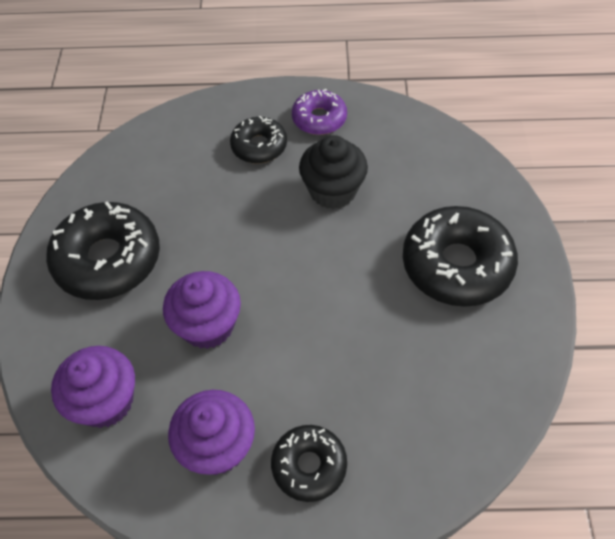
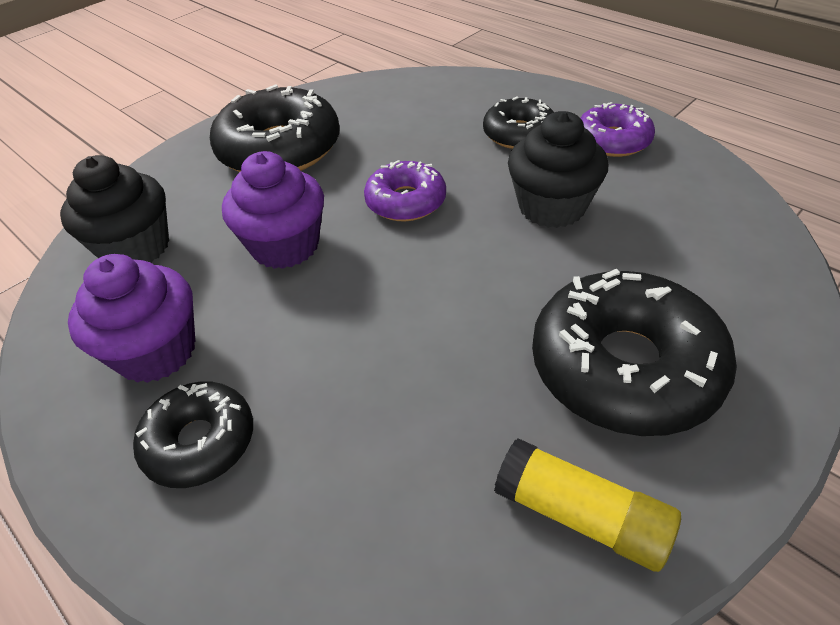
camera: 45 degrees right, 10 degrees down
purple cupcake [51,346,135,428] -> black cupcake [60,155,169,263]
none -> purple donut [364,160,446,221]
none -> yellow glue stick [494,438,681,572]

